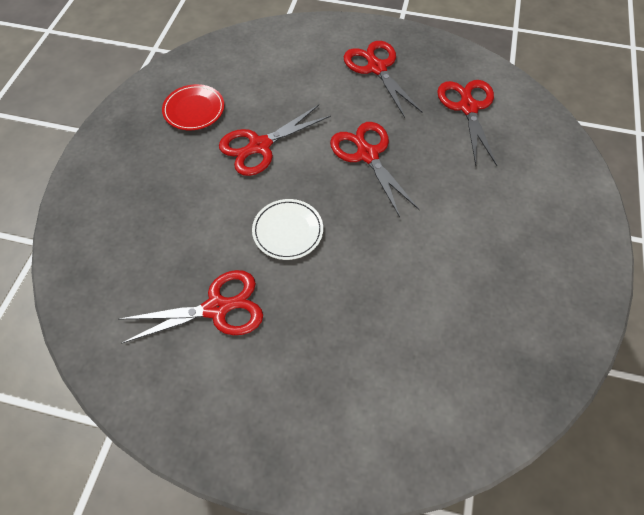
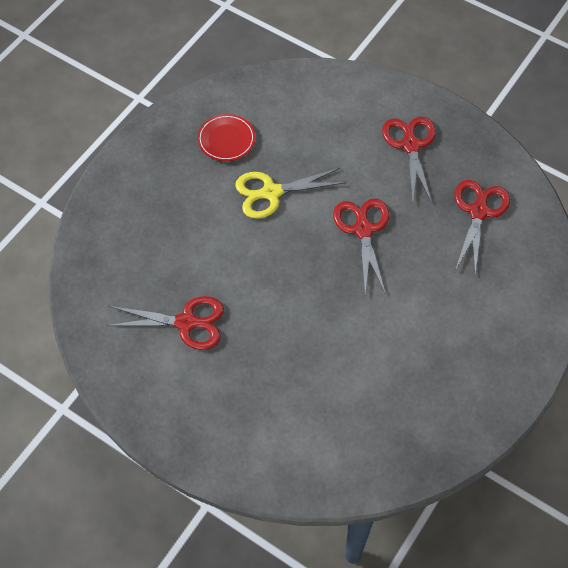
camera: 20 degrees right, 0 degrees up
red scissors [219,105,331,176] -> yellow scissors [235,168,346,219]
white plate [252,199,323,260] -> none

